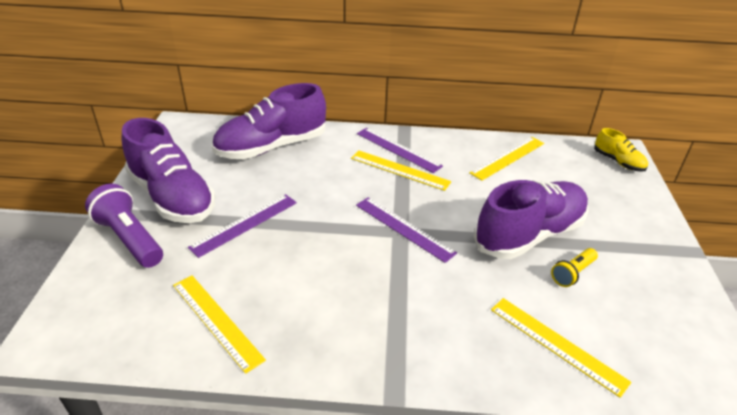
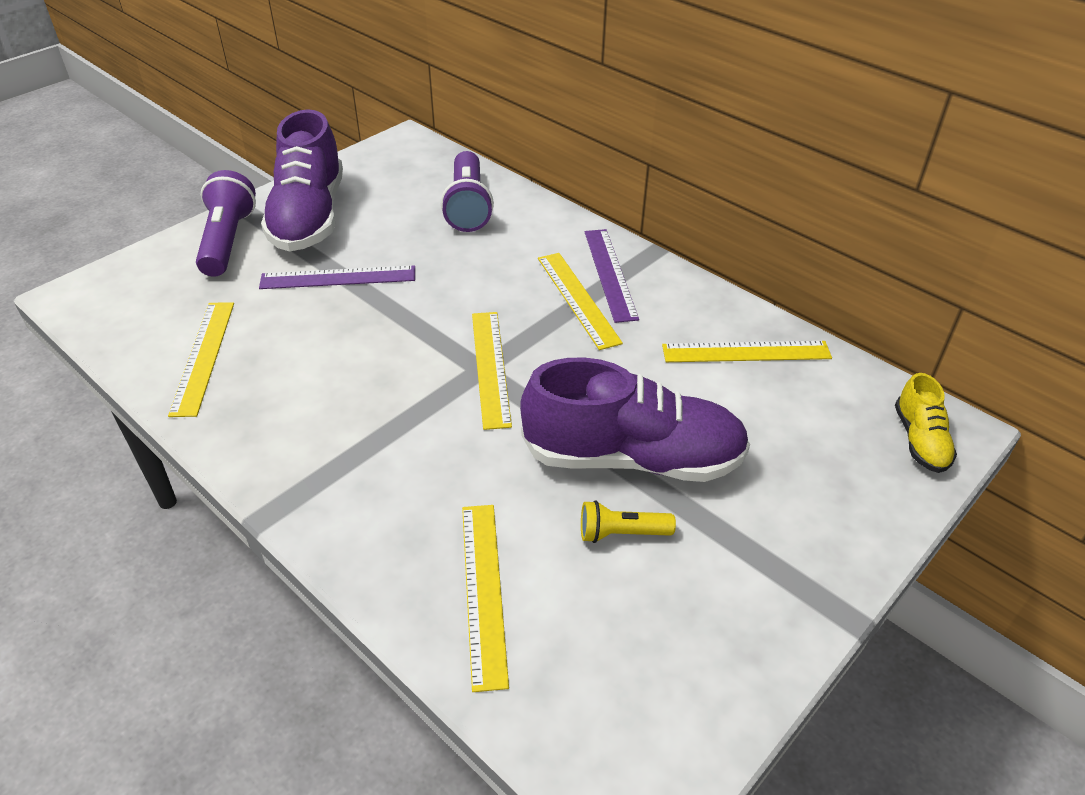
camera: 40 degrees right, 5 degrees up
purple shoe [212,83,326,159] -> purple flashlight [441,151,494,232]
purple ruler [356,197,457,263] -> yellow ruler [472,312,512,430]

